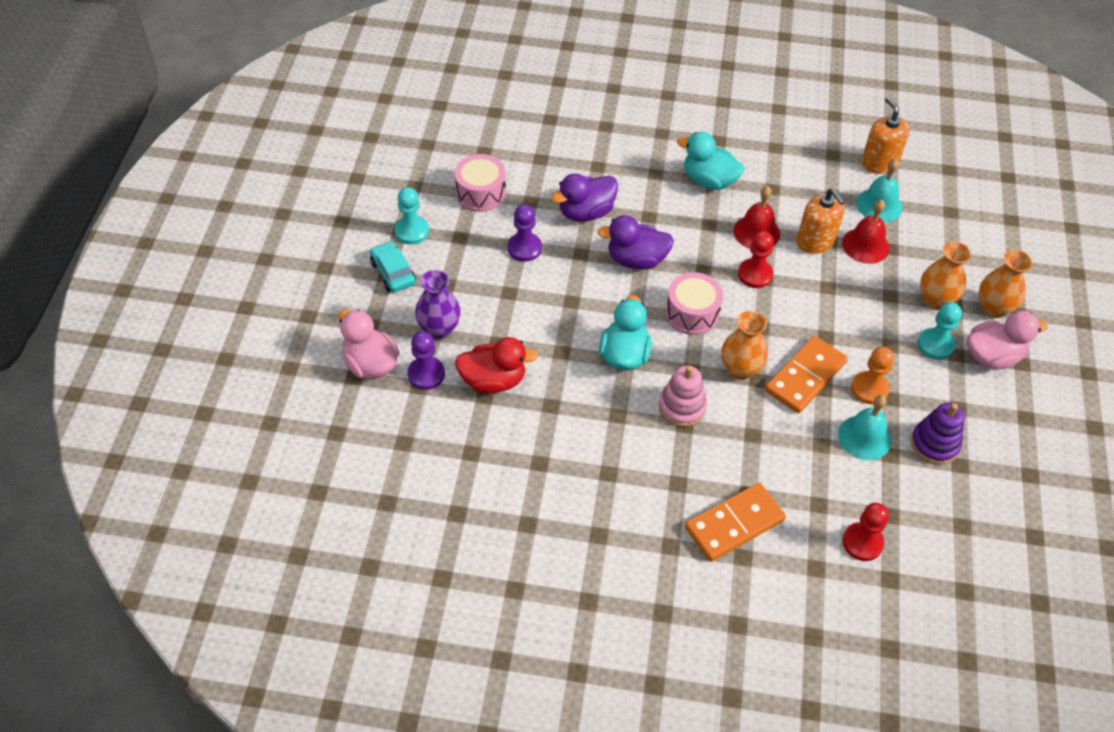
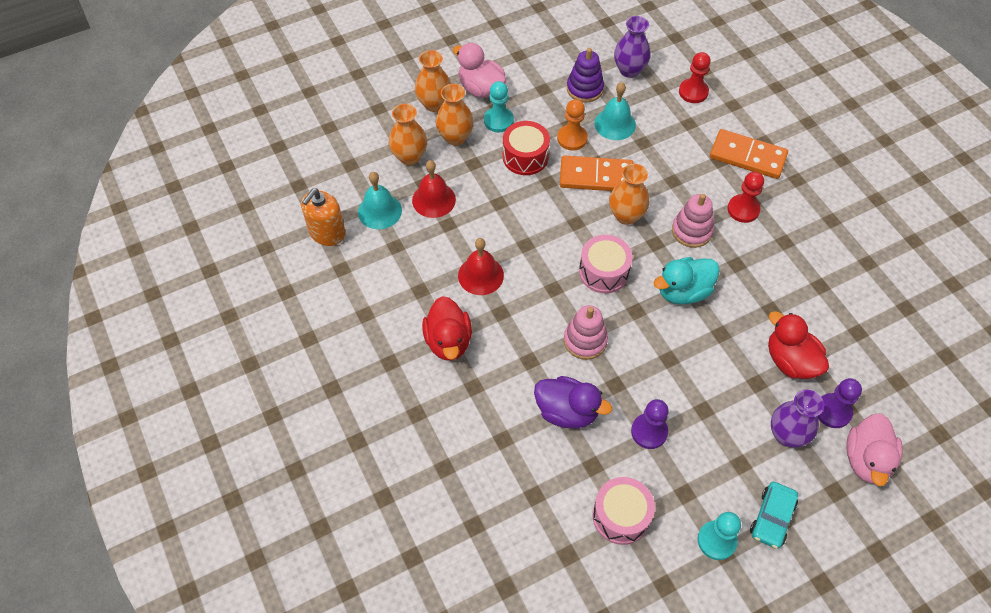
camera: 125 degrees left, 5 degrees up
purple duck [597,215,674,269] -> pink stacking toy [564,305,608,360]
turquoise duck [677,132,744,190] -> red duck [422,296,472,361]
red pawn [738,231,774,288] -> red pawn moved to [727,172,764,223]
orange soap dispenser [797,188,845,254] -> none
none -> orange vase [389,104,427,165]
none -> red drum [503,121,550,175]
none -> purple vase [614,16,651,78]

